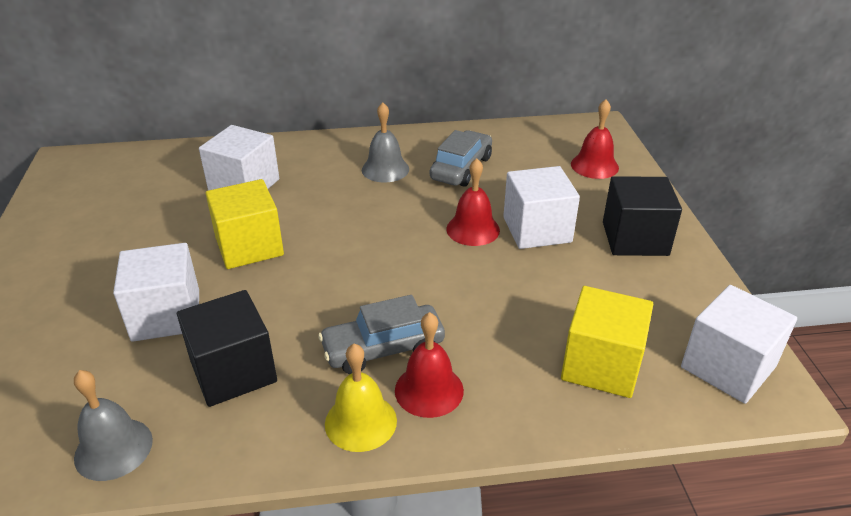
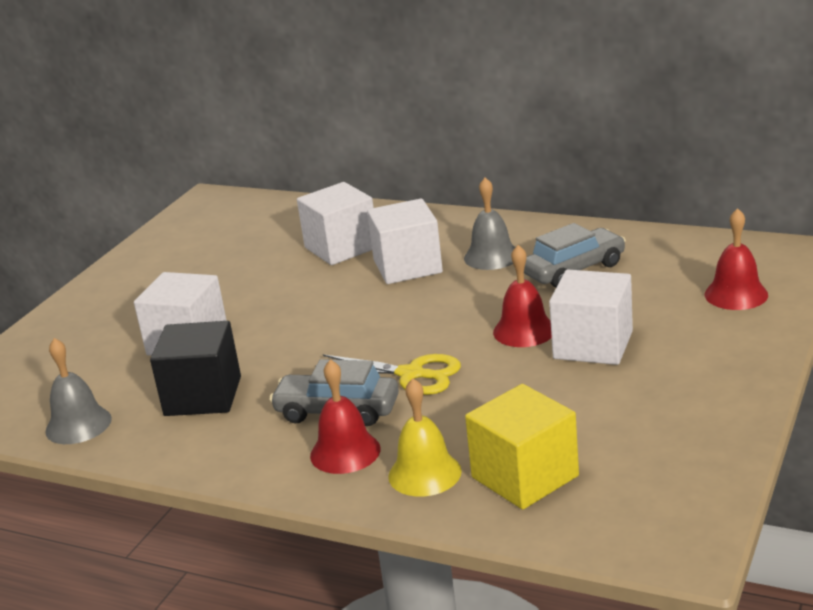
camera: 35 degrees right, 10 degrees down
yellow cube [205,179,284,269] -> none
yellow bell [325,343,397,452] -> yellow bell moved to [388,378,462,497]
black cube [603,176,682,256] -> none
white cube [681,285,797,404] -> white cube moved to [367,198,443,284]
none -> yellow scissors [323,354,461,395]

